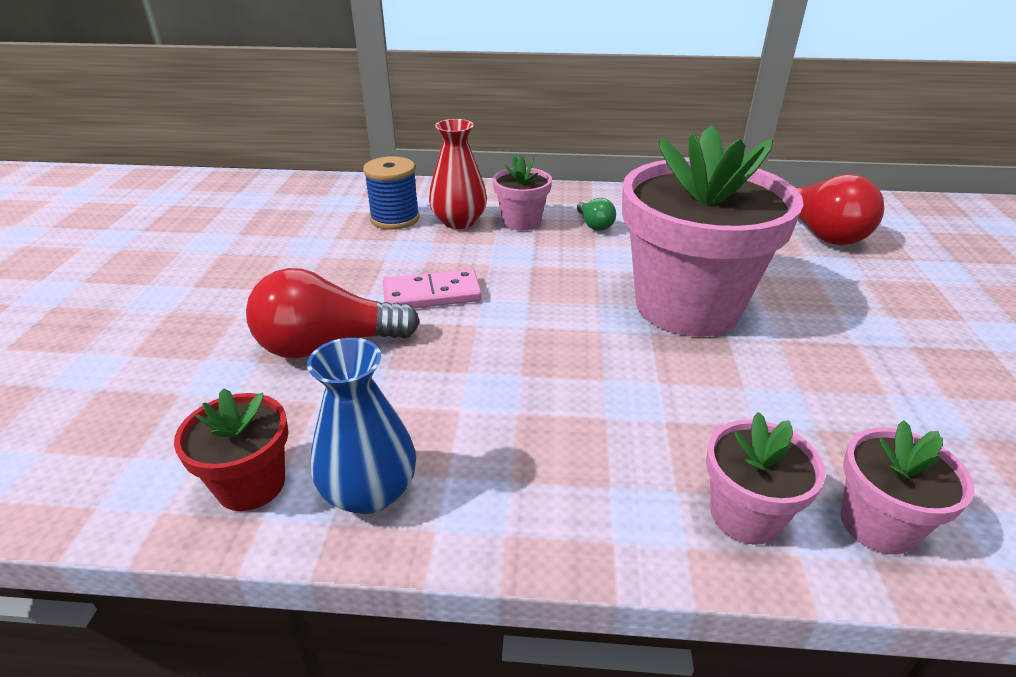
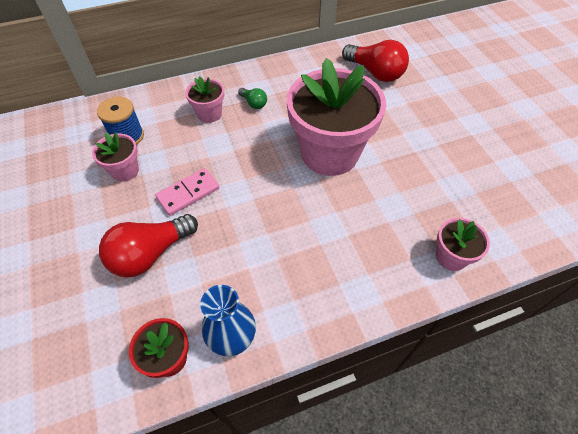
camera: 25 degrees left, 20 degrees up
red vase [429,119,487,229] -> none
pink flower pot [706,412,825,545] -> pink flower pot moved to [92,132,139,182]

